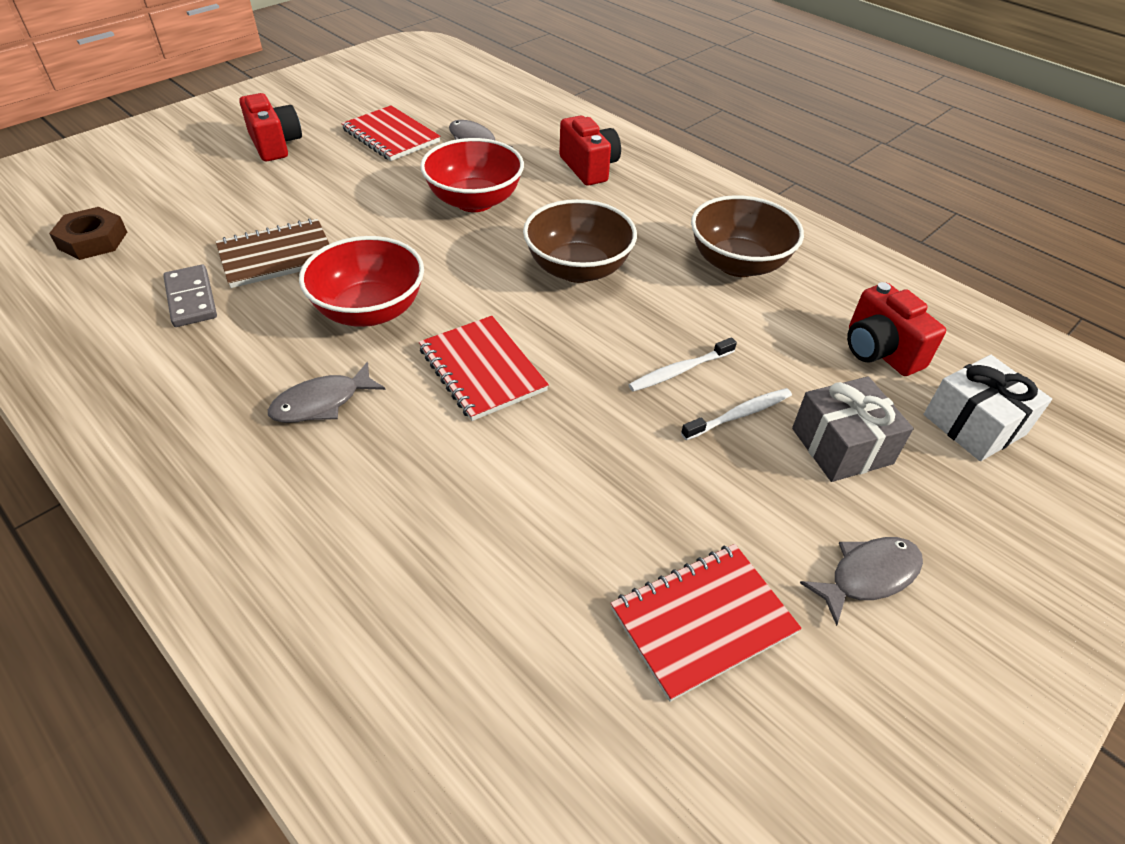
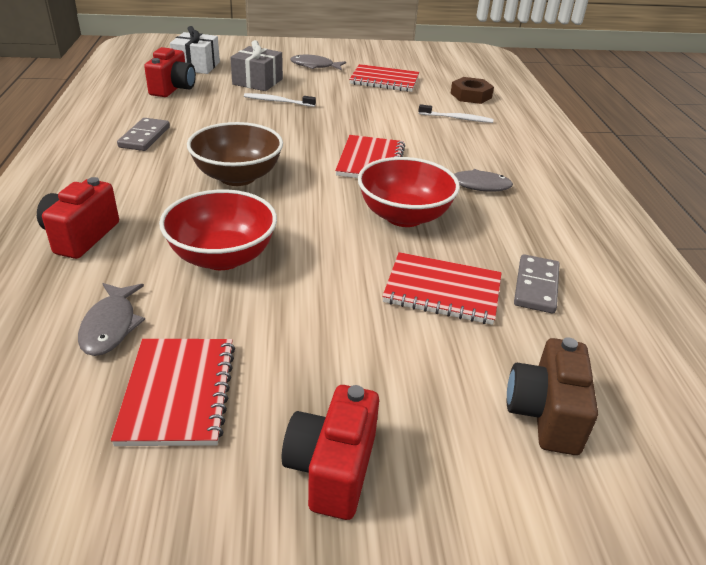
camera: 140 degrees left, 10 degrees down
brown nut [49,207,127,260] -> brown nut moved to [451,77,494,104]
brown notebook [216,218,329,288] -> red notebook [382,252,502,325]
white toothbrush [628,337,737,392] -> white toothbrush moved to [418,104,493,123]
brown bowl [691,195,804,277] -> grey domino [117,118,170,151]
none -> brown camera [507,337,598,455]

